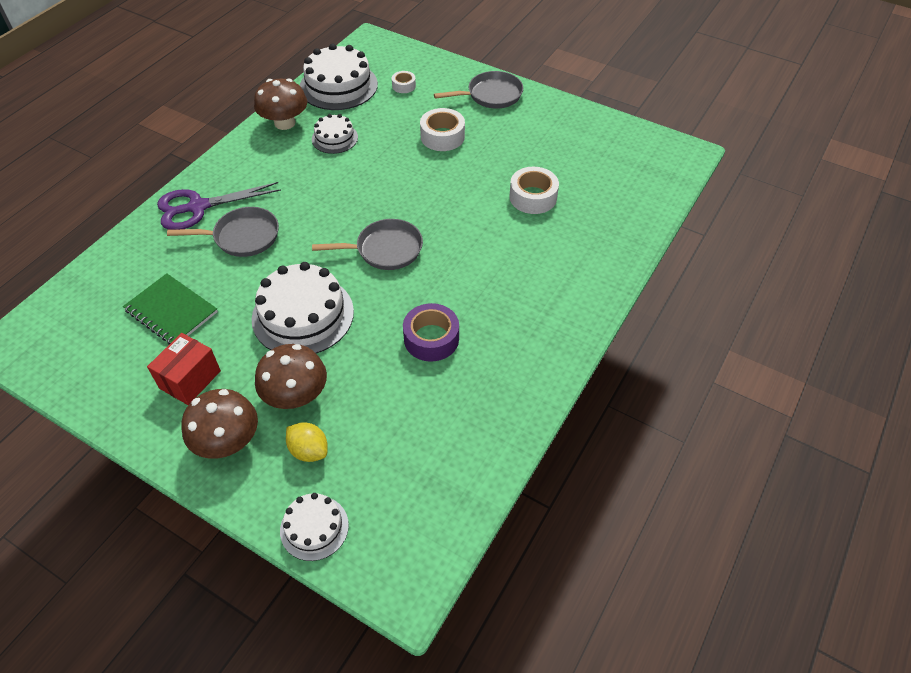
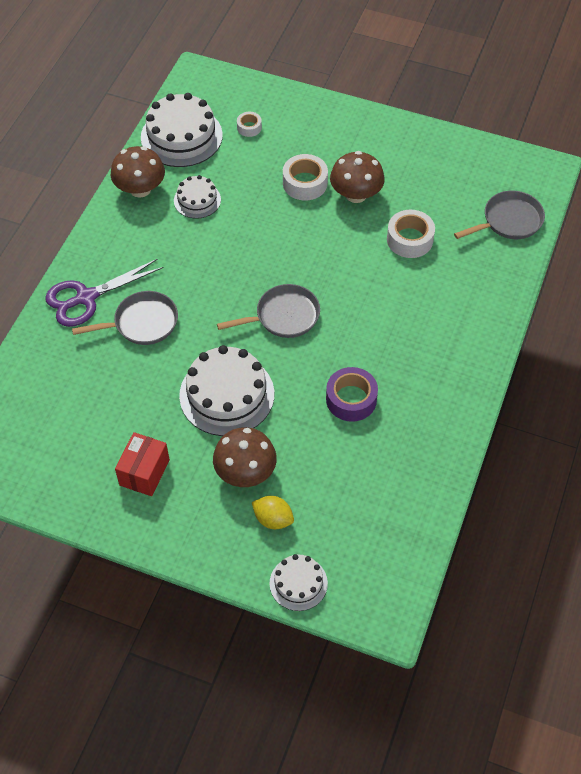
camera: 10 degrees left, 5 degrees up
green notebook [123,273,218,344] -> none
brown mushroom [181,389,258,459] -> brown mushroom moved to [330,151,385,203]
grey pan [434,71,523,109] -> grey pan moved to [454,190,545,239]

